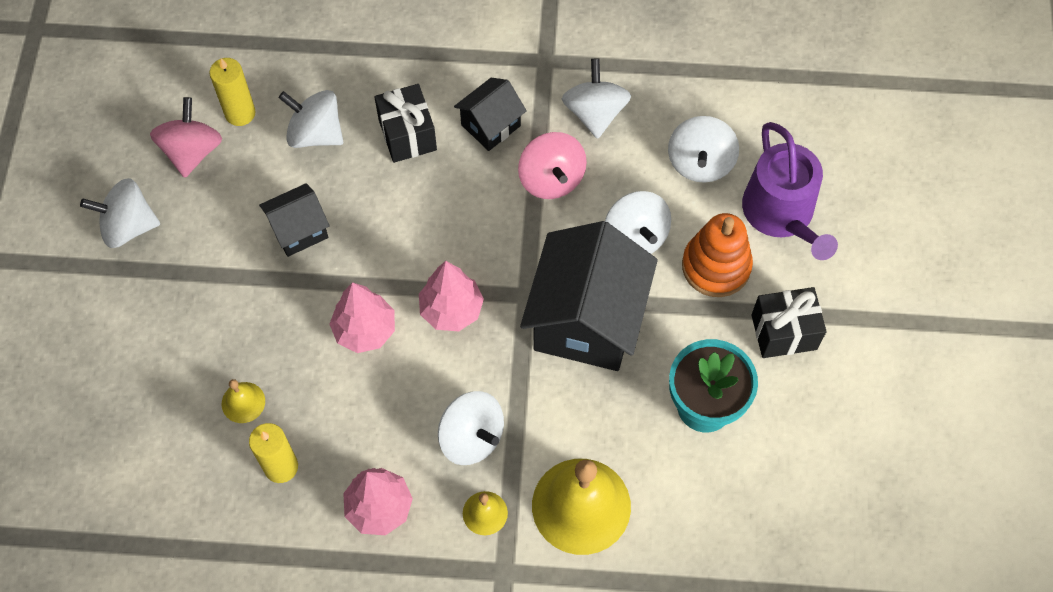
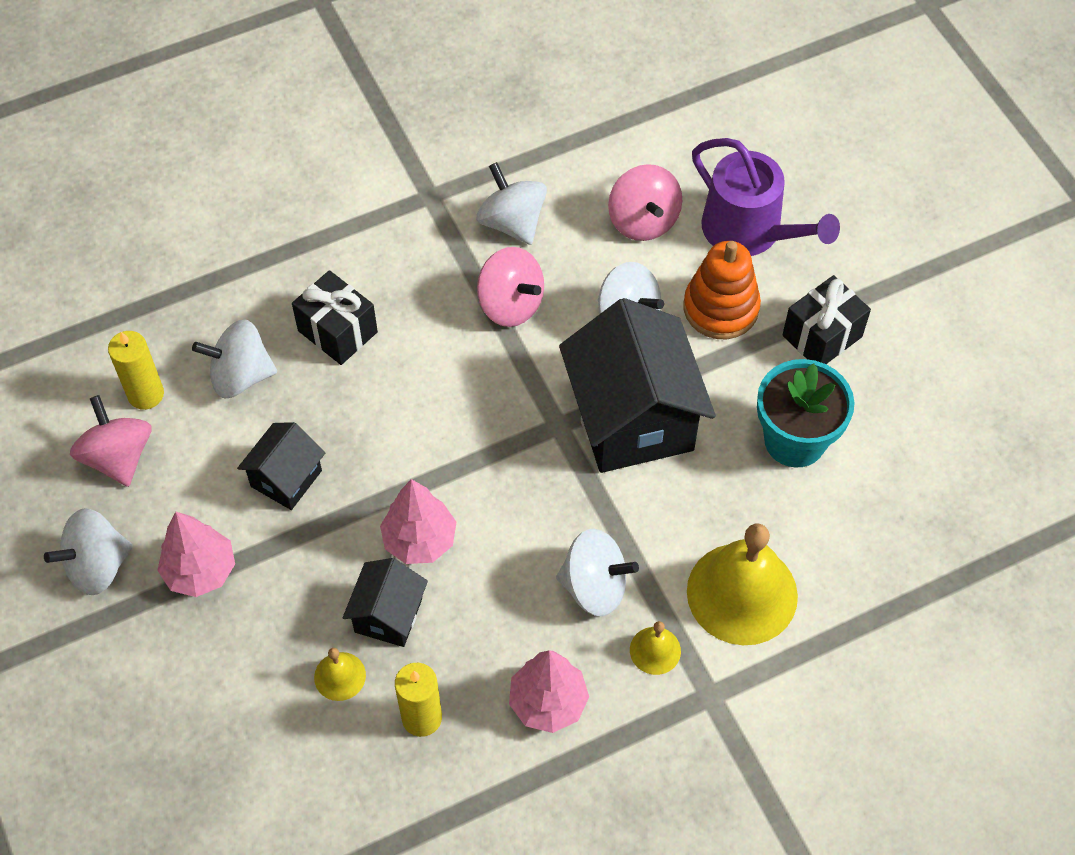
camera: 30 degrees left, 5 degrees down
pink tree [419,261,484,331] -> pink tree moved to [157,512,235,597]
black house [454,78,527,151] -> black house moved to [343,558,428,647]
white spinning top [668,116,739,183] -> pink spinning top [608,164,682,241]

